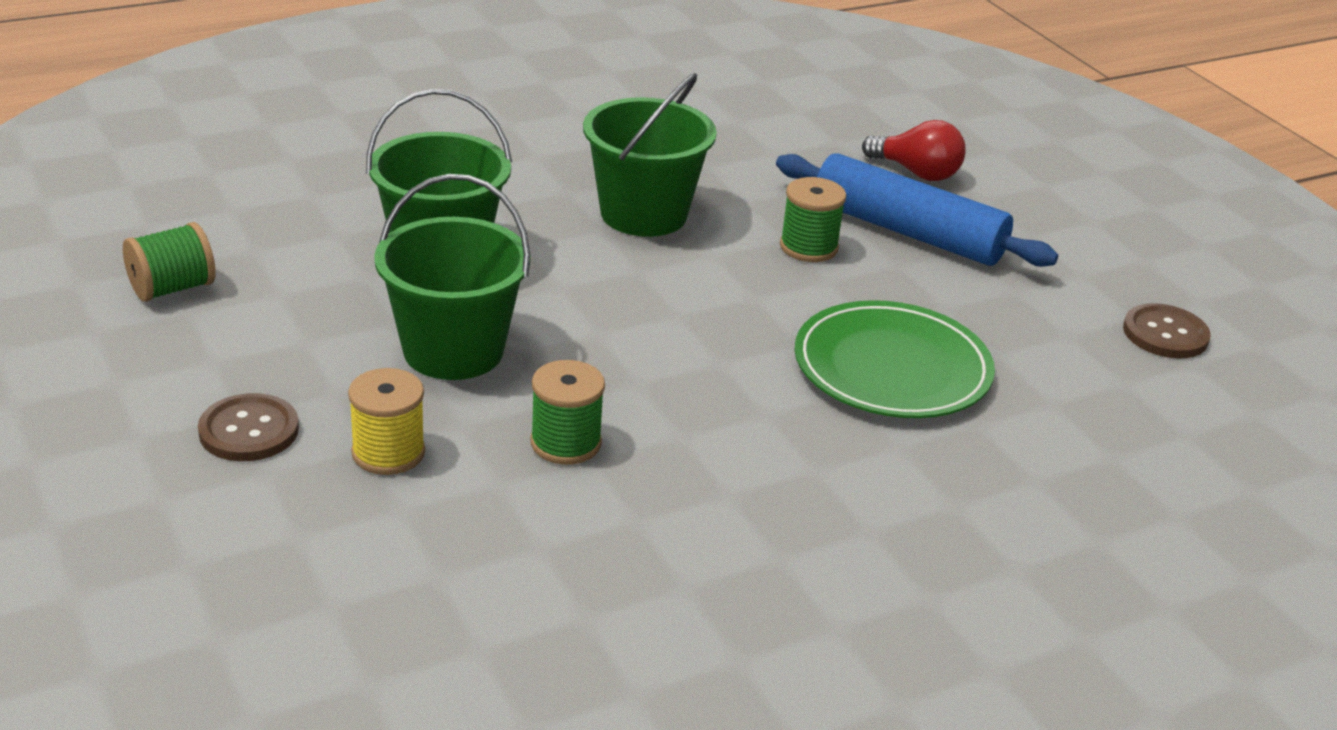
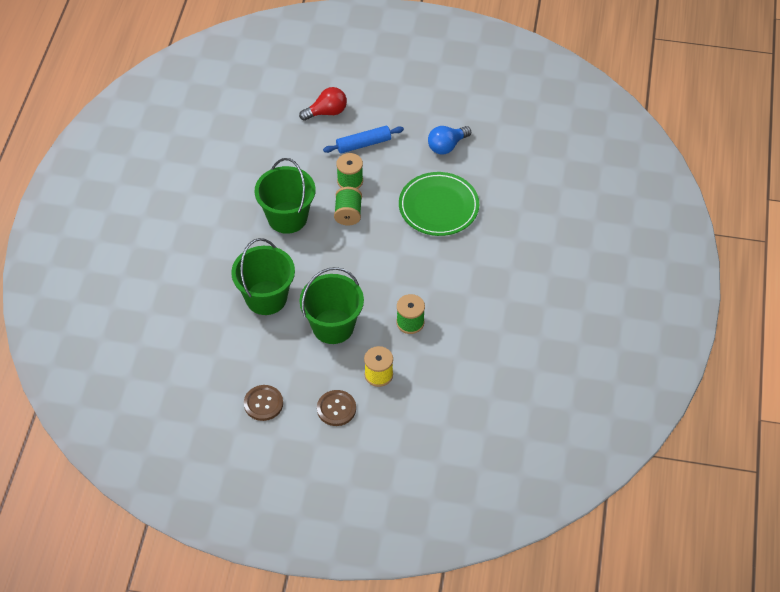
camera: 50 degrees left, 20 degrees up
green spool [123,222,216,302] -> green spool moved to [334,187,362,225]
blue rolling pin [776,153,1058,267] -> blue rolling pin [323,126,404,154], size x0.62
brown button [1123,303,1211,359] -> brown button moved to [244,385,283,421]
none -> blue light bulb [428,126,471,155]

